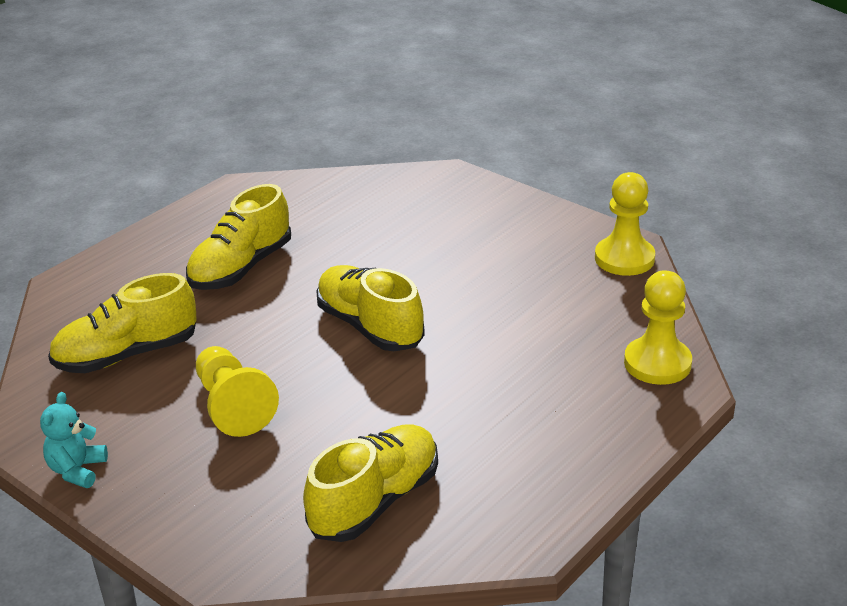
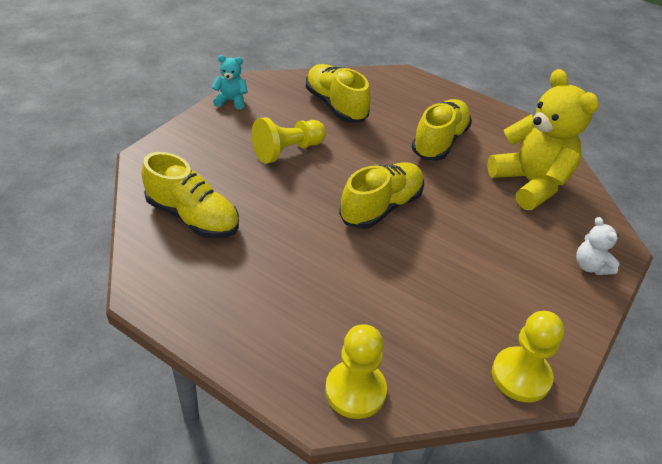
camera: 80 degrees right, 10 degrees up
yellow shoe [186,184,291,290] -> yellow shoe turned 90 degrees clockwise [412,99,472,161]
none -> yellow teddy bear [487,69,599,210]
none -> white teddy bear [576,217,619,275]

